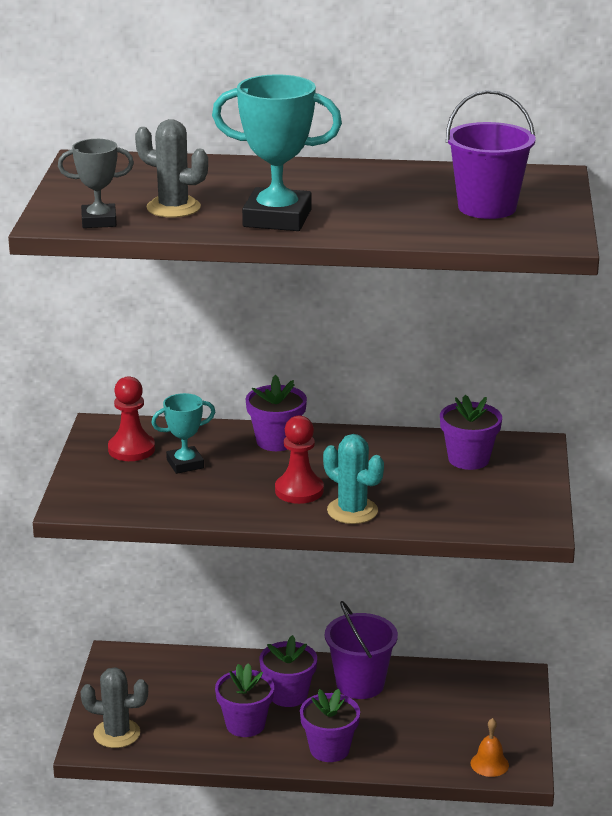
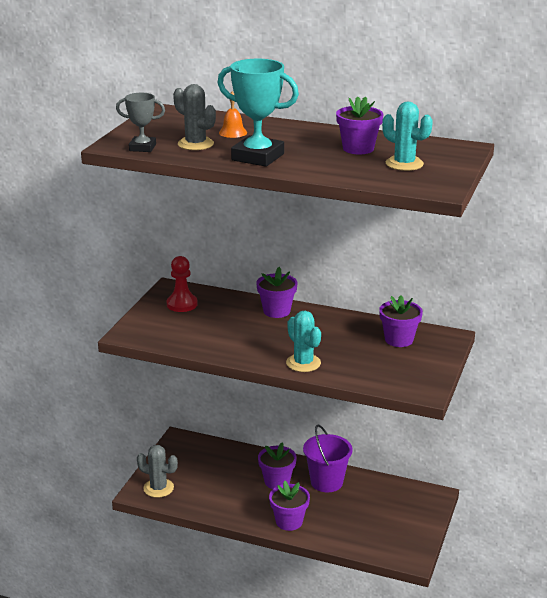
camera: 15 degrees right, 0 degrees up
turquoise trophy [151,393,215,474] -> none
purple flower pot [215,663,274,737] -> purple flower pot moved to [336,96,383,155]
red pawn [275,415,324,504] -> none
purple bucket [446,90,535,219] -> turquoise cactus [382,102,433,171]
orange bell [471,718,509,777] -> orange bell moved to [219,91,247,138]

